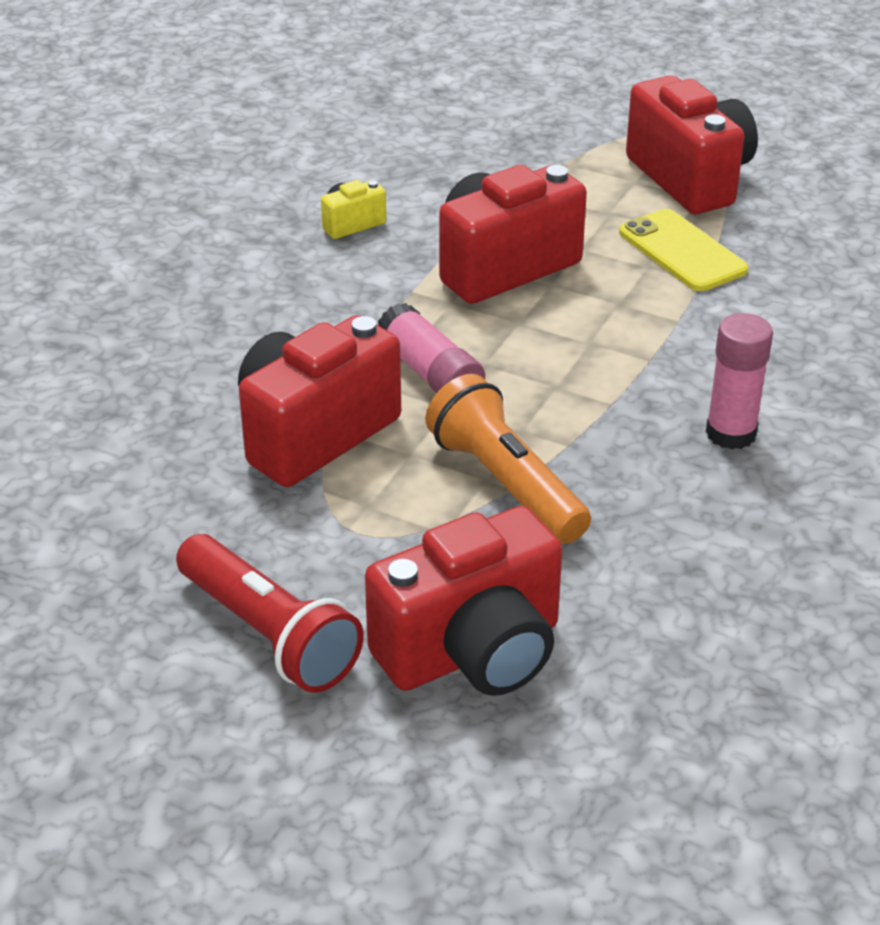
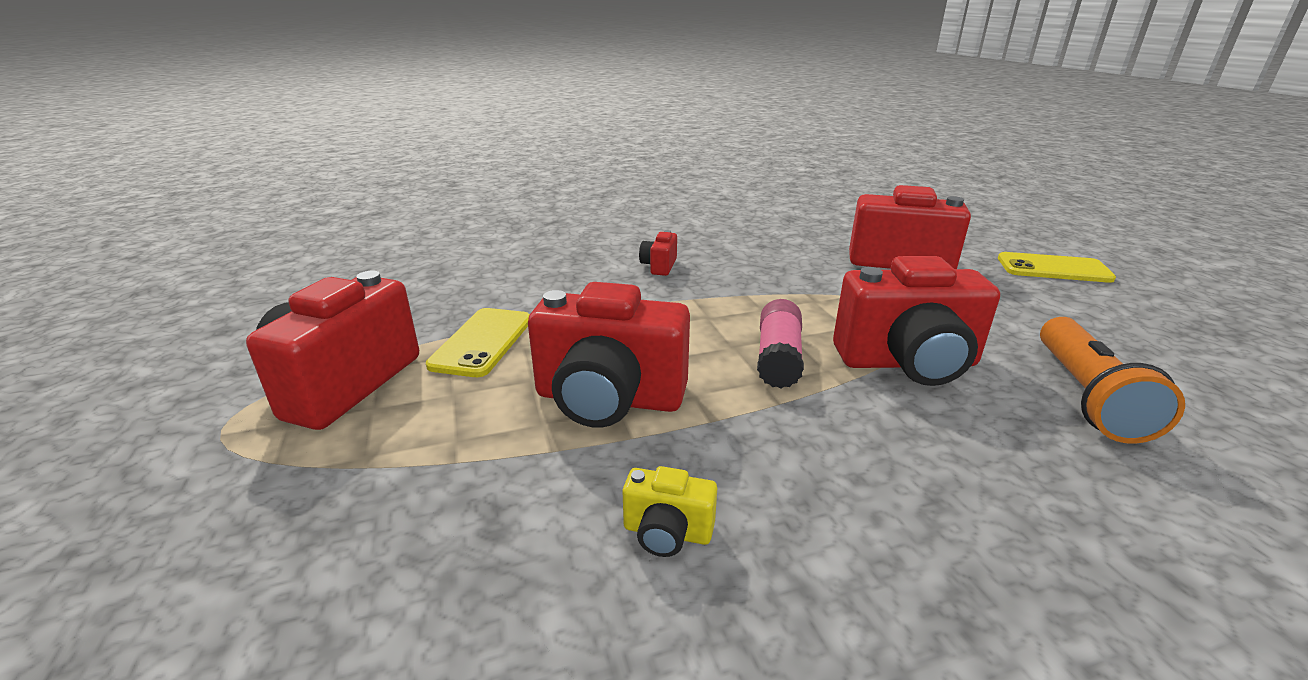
camera: 135 degrees left, 10 degrees down
red flashlight [176,534,364,693] -> none
orange flashlight [425,374,591,544] -> orange flashlight moved to [1040,317,1185,444]
pink glue stick [706,313,773,450] -> red camera [639,230,677,276]
none -> yellow phone [998,252,1116,283]

